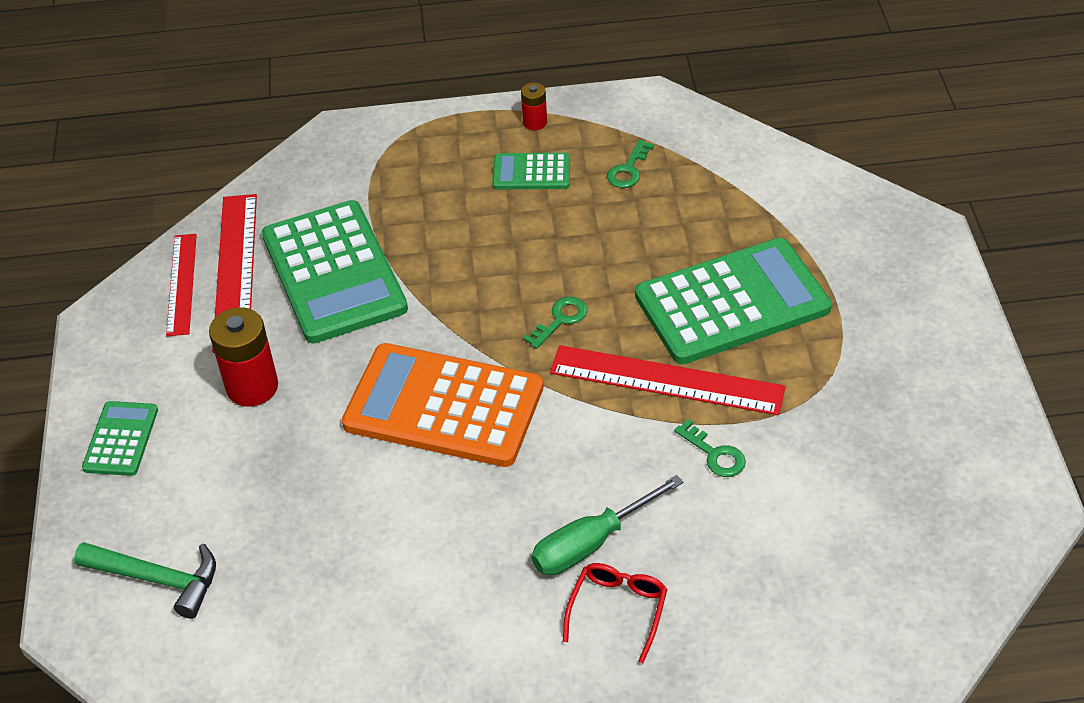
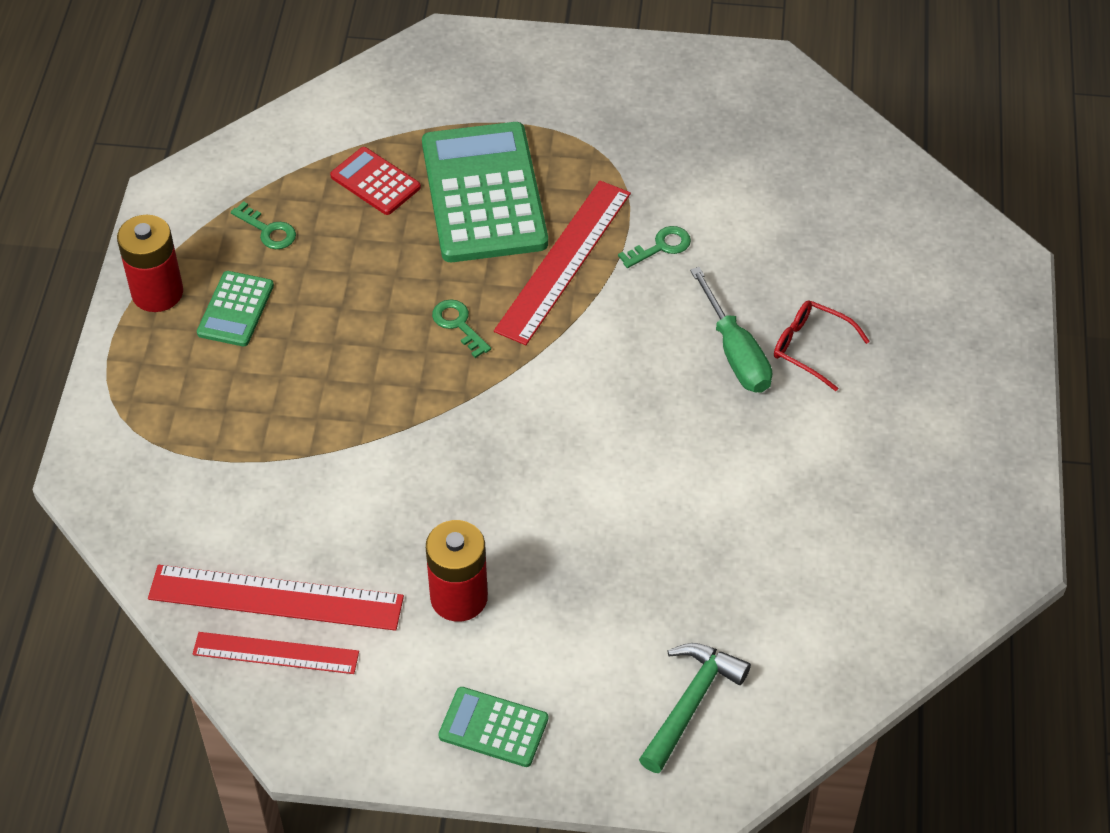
camera: 80 degrees left, 5 degrees up
green calculator [262,200,408,343] -> none
orange calculator [342,343,543,467] -> none
red battery [521,83,547,130] -> red battery [117,215,183,312], size x1.88
none -> red calculator [330,147,421,215]

